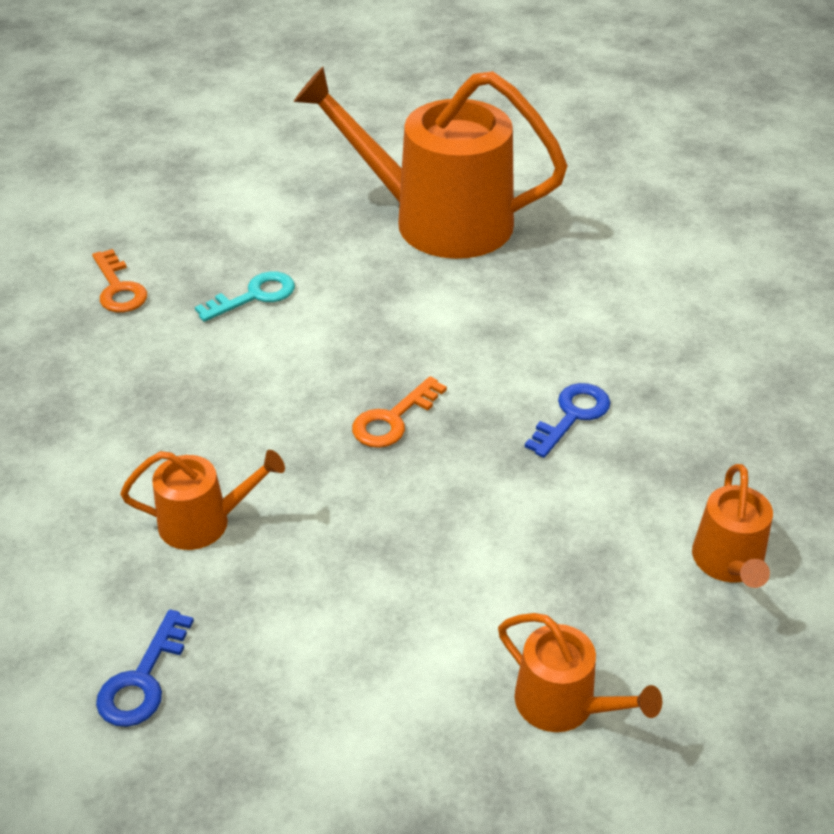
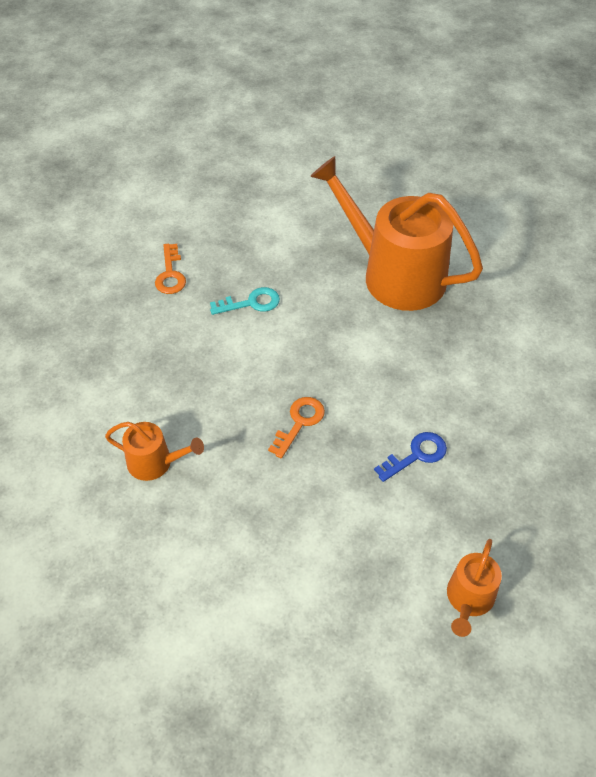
camera: 20 degrees right, 10 degrees up
blue key [96,609,194,727] -> none
orange key [352,376,447,448] -> orange key turned 150 degrees clockwise [268,397,325,458]
orange watering can [498,613,662,732] -> none

